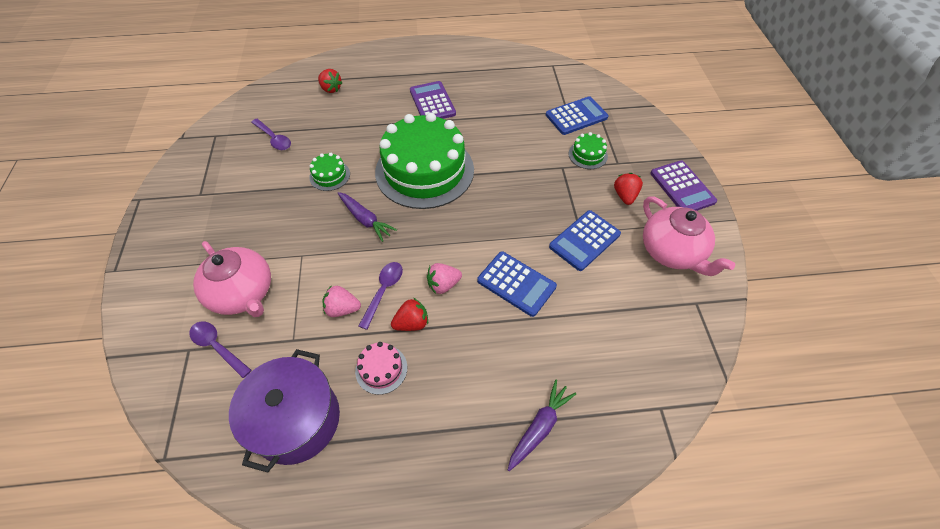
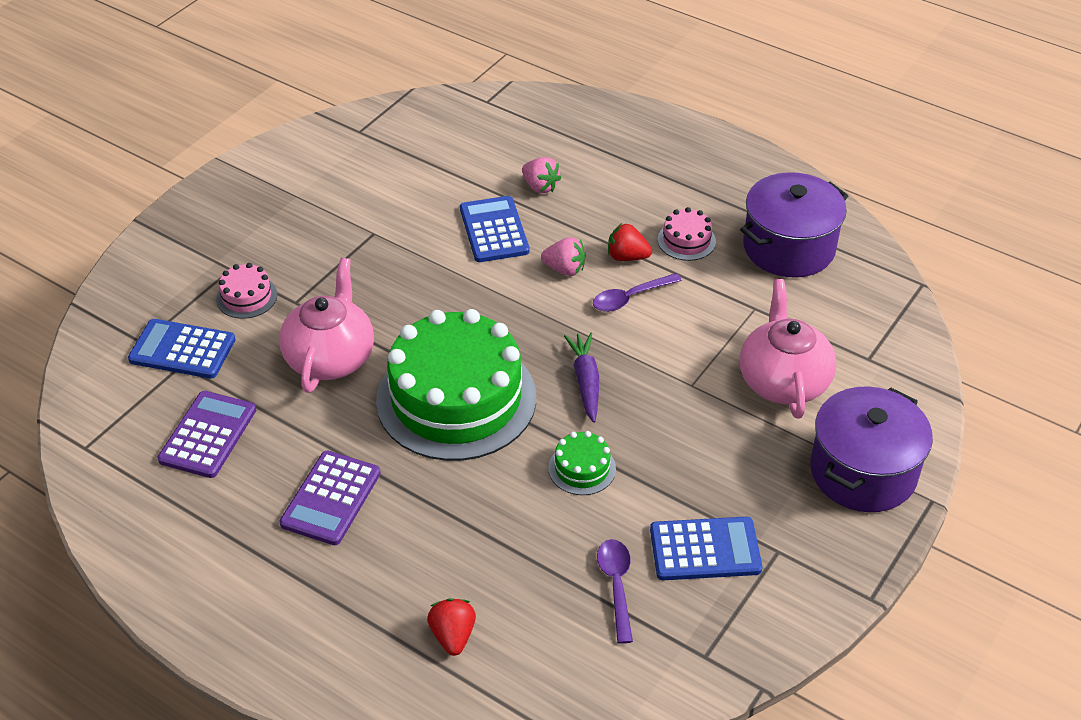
camera: 140 degrees left, 10 degrees down
purple spoon [189,322,251,378] -> none
pink strawberry [323,285,361,317] -> pink strawberry moved to [522,157,561,193]
purple carrot [508,380,576,471] -> none
blue calculator [549,210,621,271] -> blue calculator moved to [650,517,762,580]
green cake [569,132,608,169] -> pink cake [216,263,277,319]
red strawberry [614,173,643,205] -> none
pink teapot [643,196,735,276] -> pink teapot moved to [279,258,374,393]
purple calculator [650,160,717,211] -> purple calculator moved to [158,391,256,478]
none -> purple pot [810,386,933,512]

